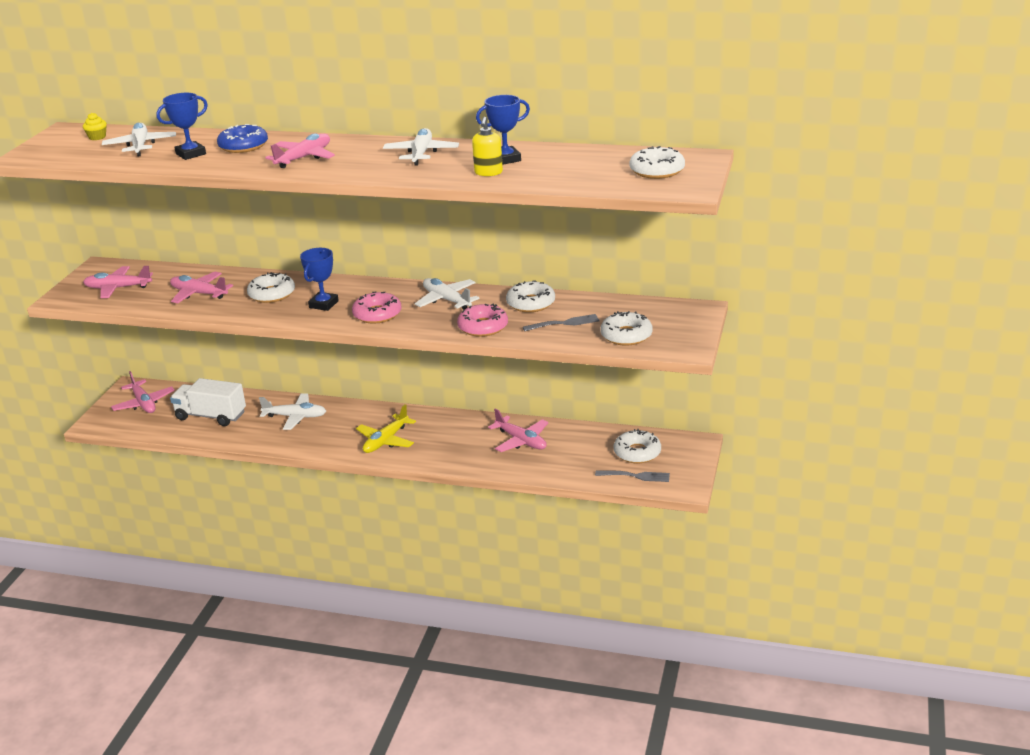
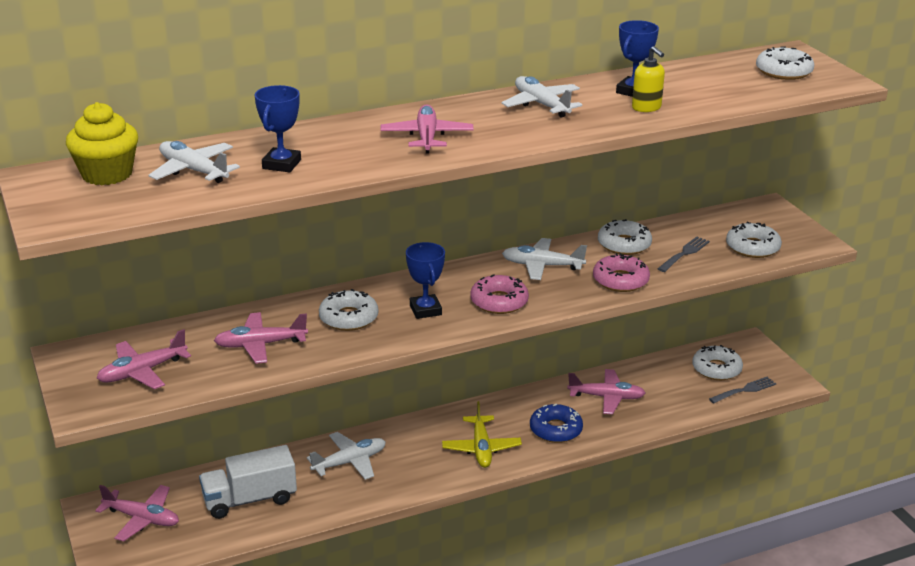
camera: 40 degrees left, 0 degrees up
yellow cupcake [83,113,107,140] -> yellow cupcake [66,102,138,185], size x2.16
blue donut [217,124,268,153] -> blue donut moved to [530,404,583,443]

